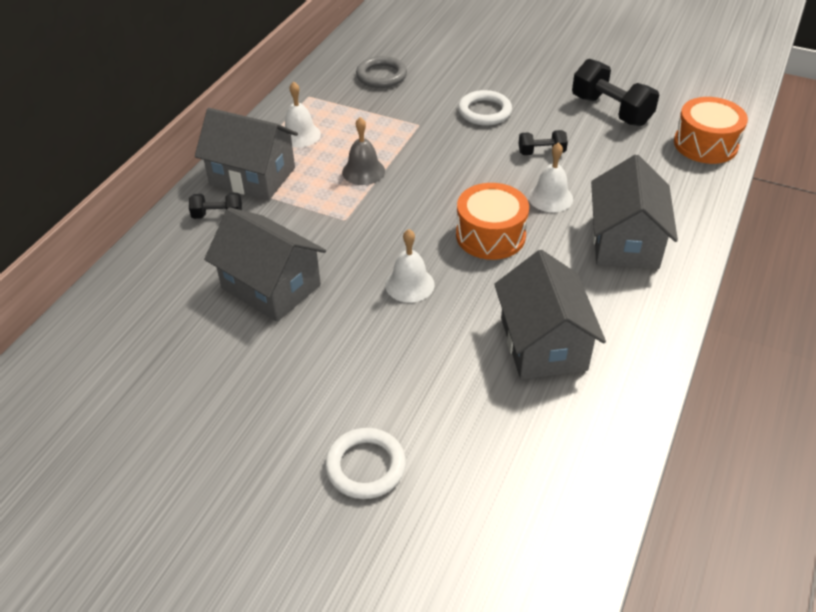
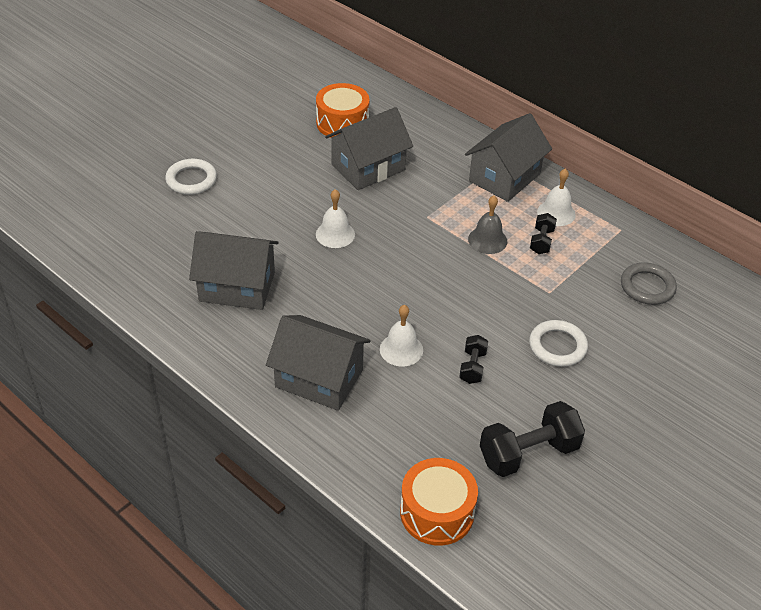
camera: 105 degrees right, 0 degrees up
black dumbbell [189,193,242,219] -> black dumbbell moved to [530,213,557,254]
orange drum [456,183,529,260] -> orange drum moved to [316,83,369,138]

